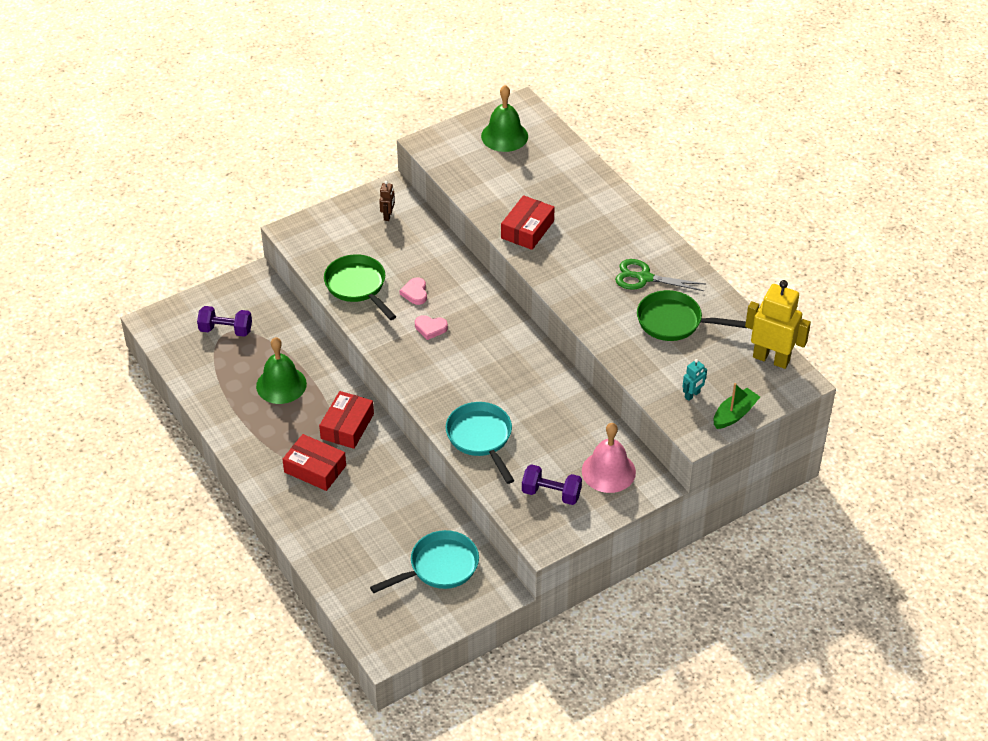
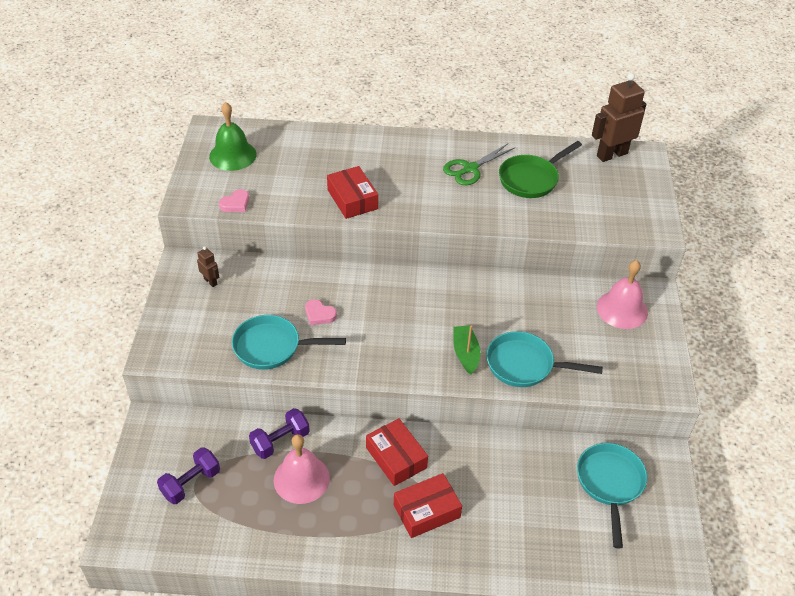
camera: 55 degrees left, 0 degrees up
green bell [256,337,307,404] -> pink bell [274,434,330,504]
green pan [324,254,396,320] -> turquoise pan [232,315,346,370]
pink heart [415,315,448,340] -> pink heart moved to [219,189,249,212]
purple dumbbell [522,464,582,505] -> purple dumbbell moved to [249,408,310,459]
turquoise robot [682,359,707,401] -> none
green boat [714,383,760,429] -> green boat moved to [453,325,481,375]
yellow robot [745,280,811,369] -> brown robot [592,73,646,162]

